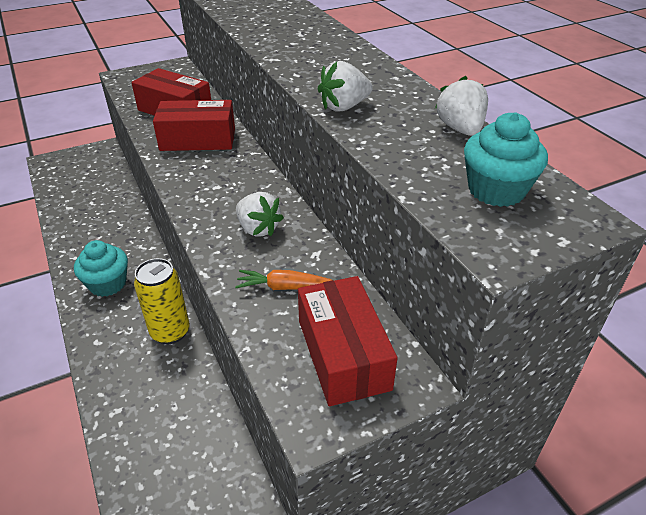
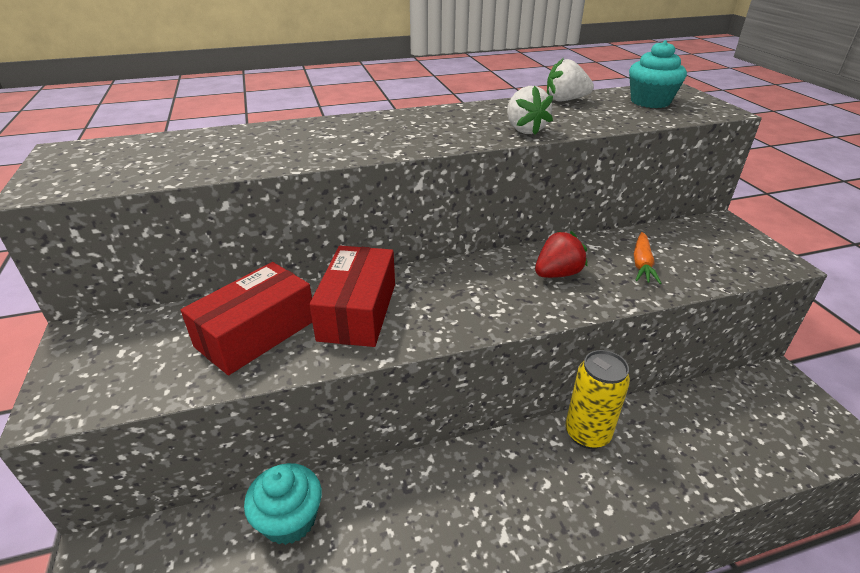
camera: 80 degrees left, 5 degrees down
turquoise cupcake [74,240,128,297] -> turquoise cupcake moved to [244,463,322,545]
white strawberry [236,192,284,236] -> red strawberry [535,231,588,278]
red box [298,276,398,406] -> none

